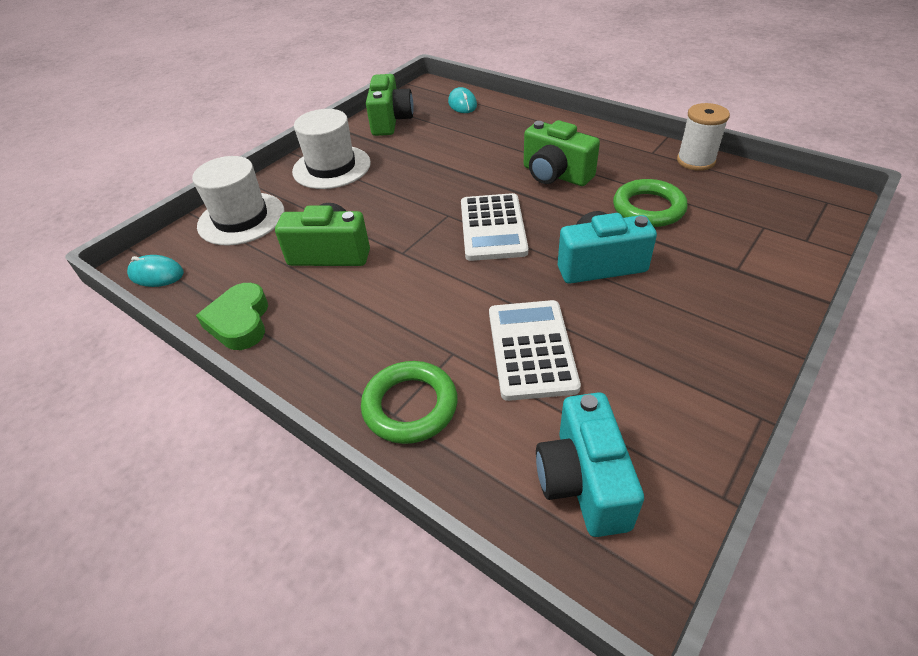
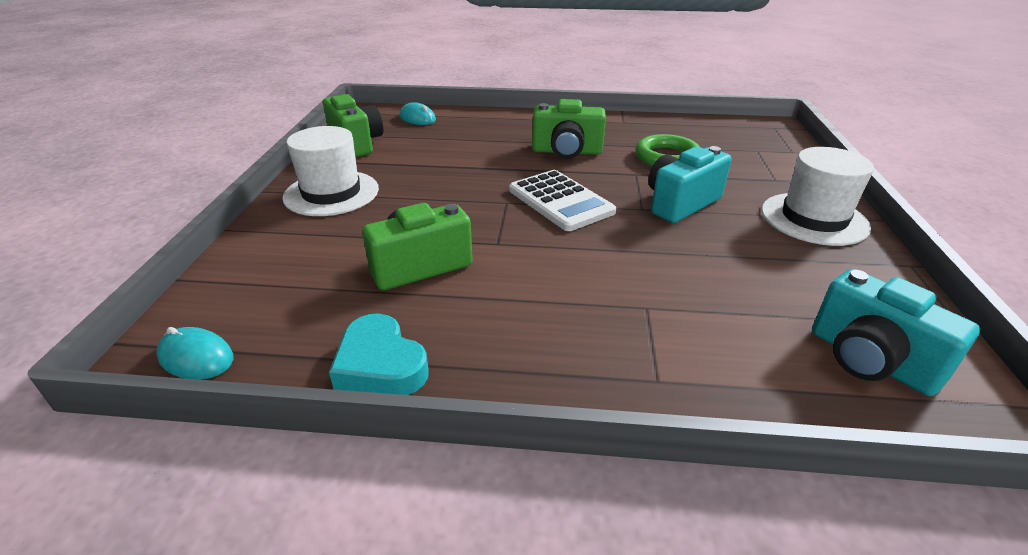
camera: 35 degrees left, 10 degrees down
turquoise mouse [127,255,184,287] -> turquoise mouse turned 45 degrees clockwise [156,327,234,380]
white hat [192,156,285,245] -> white hat moved to [762,147,874,246]
green heart [196,283,268,350] -> turquoise heart [329,313,429,395]
green ring [361,361,458,444] -> none
white calculator [489,300,581,401] -> none
white spool [677,103,730,171] -> none

